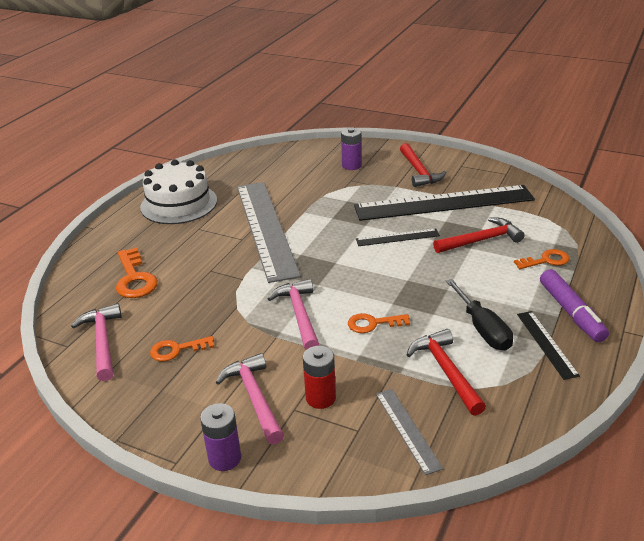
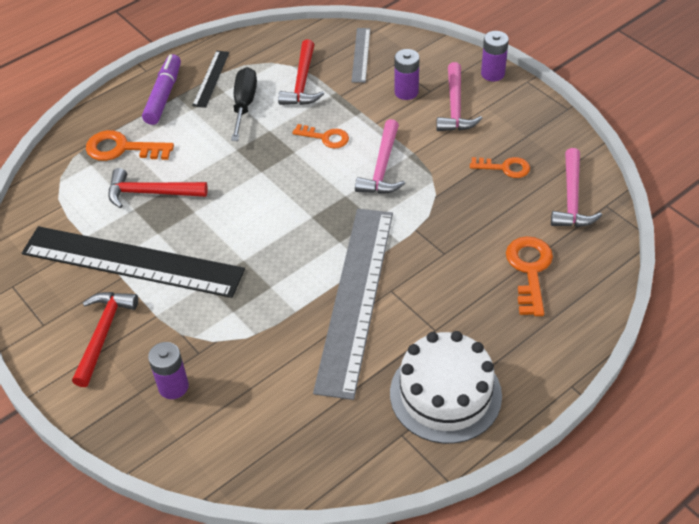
camera: 155 degrees left, 15 degrees up
red battery [303,346,336,409] -> purple battery [394,49,419,100]
black ruler [356,228,440,246] -> none
orange key [514,249,569,269] -> orange key [86,130,174,161], size x1.53

